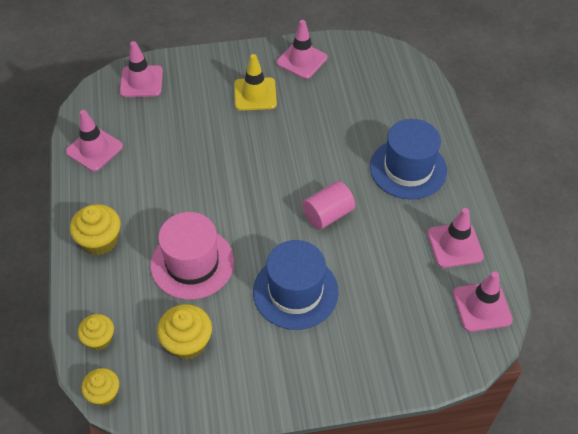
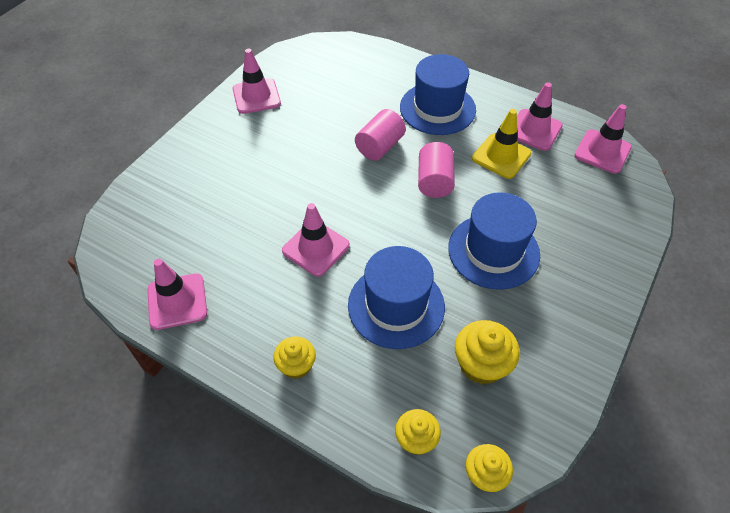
camera: 50 degrees left, 0 degrees up
yellow cupcake [70,204,121,255] -> yellow cupcake [273,336,316,379], size x0.66
pink traffic cone [120,41,163,97] -> pink traffic cone moved to [282,203,350,277]
pink hat [150,212,234,300] -> blue hat [348,246,445,349]
yellow traffic cone [234,54,277,111] -> yellow traffic cone moved to [472,109,531,179]
none -> pink cylinder [355,109,406,161]

